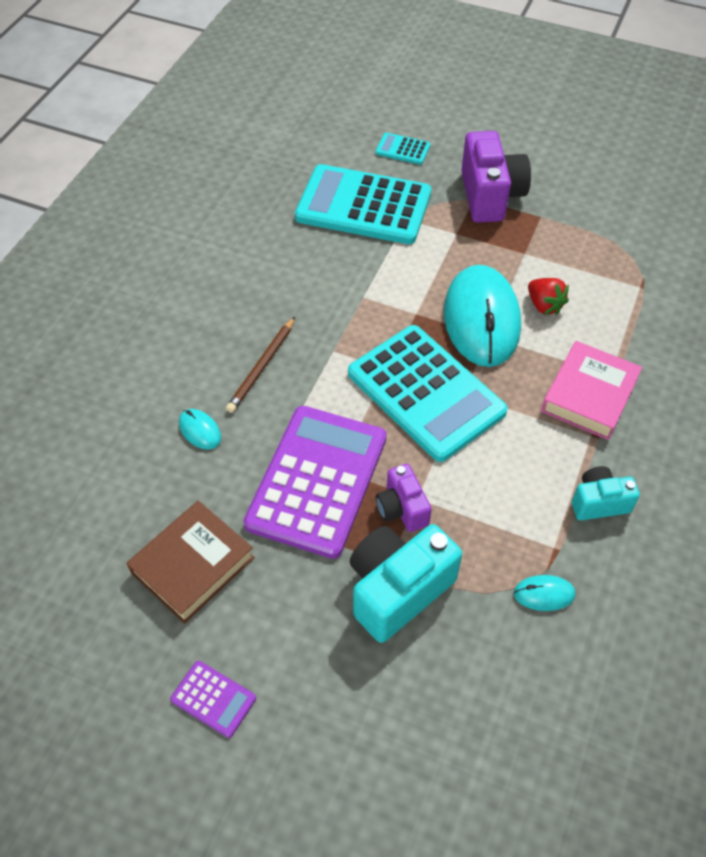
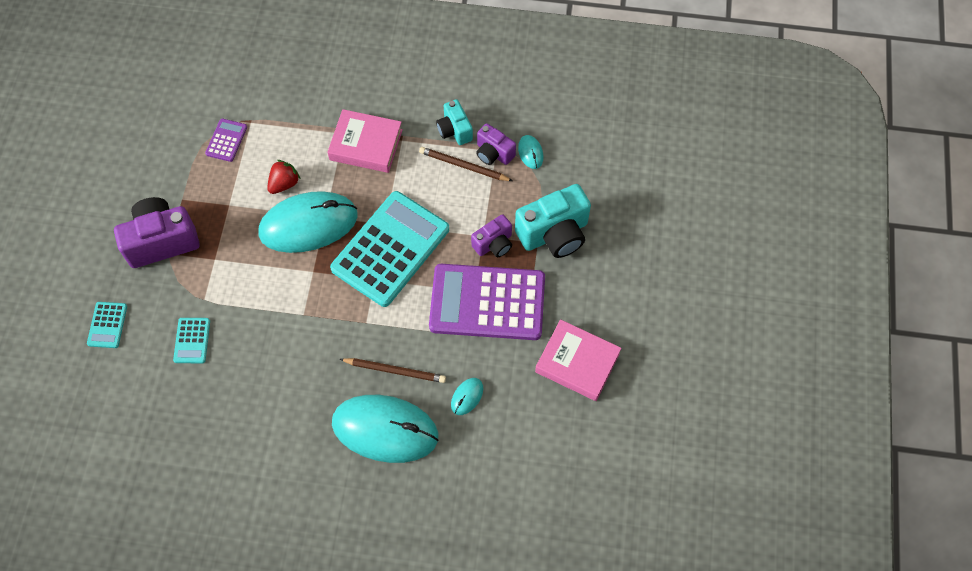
camera: 105 degrees left, 10 degrees up
brown book [126,501,255,624] -> pink book [535,319,622,401]
purple calculator [170,661,256,738] -> purple calculator moved to [205,118,247,162]
turquoise calculator [295,164,431,244] -> turquoise calculator [173,318,210,363], size x0.42
turquoise camera [350,524,462,643] -> turquoise camera turned 60 degrees counterclockwise [515,184,591,258]
none -> turquoise mouse [332,395,439,463]
none -> brown pencil [419,147,513,181]
none -> purple camera [476,123,516,165]

